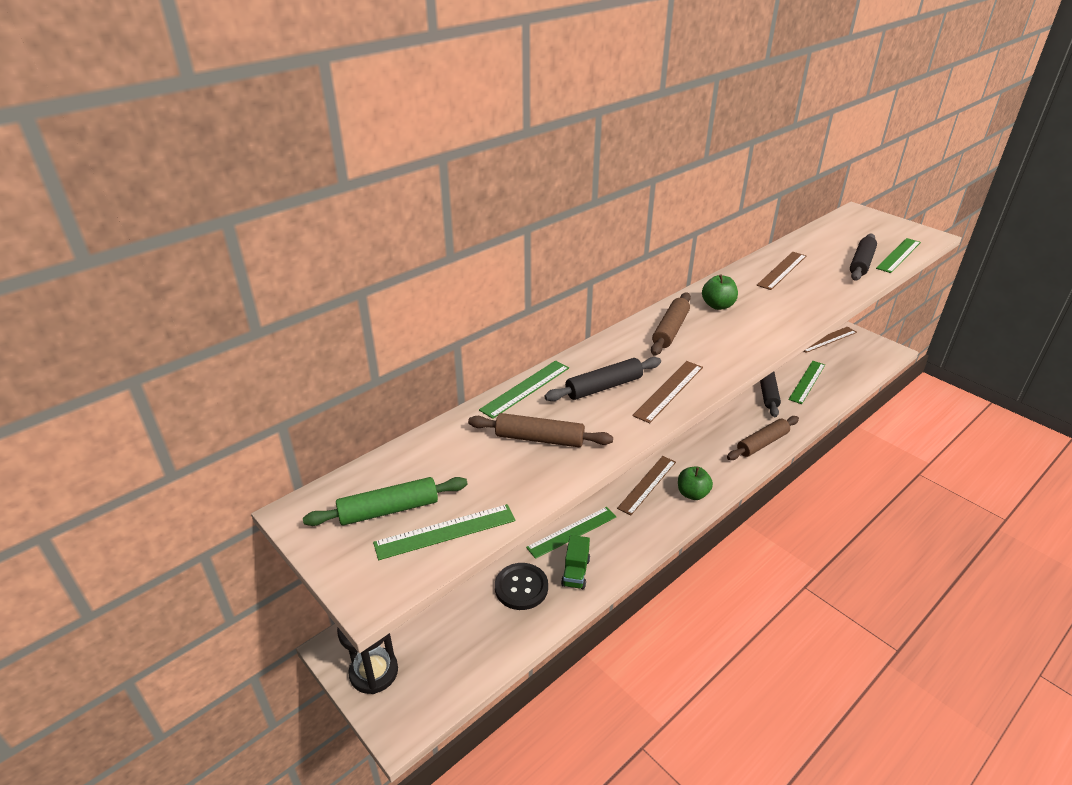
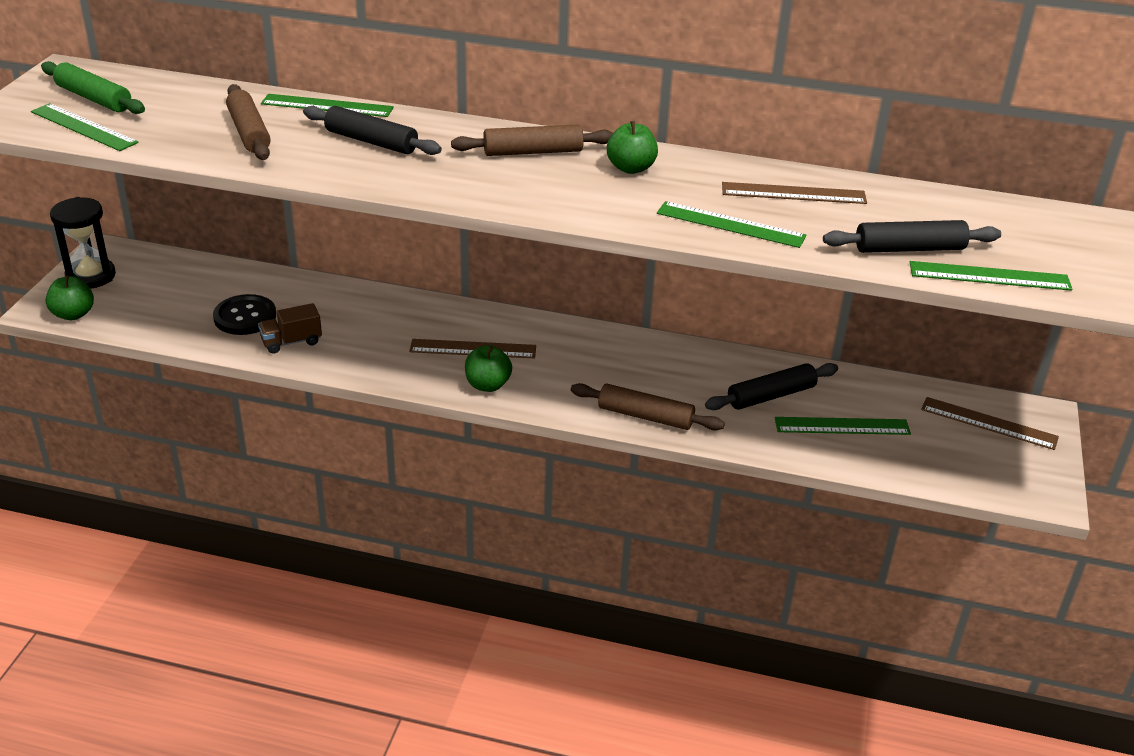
camera: 55 degrees right, 0 degrees up
green ruler [526,507,616,559] -> green ruler moved to [657,201,807,248]
green truck [561,535,590,589] -> brown truck [258,303,322,354]
brown ruler [632,361,703,423] -> none
none -> green apple [45,275,94,320]

